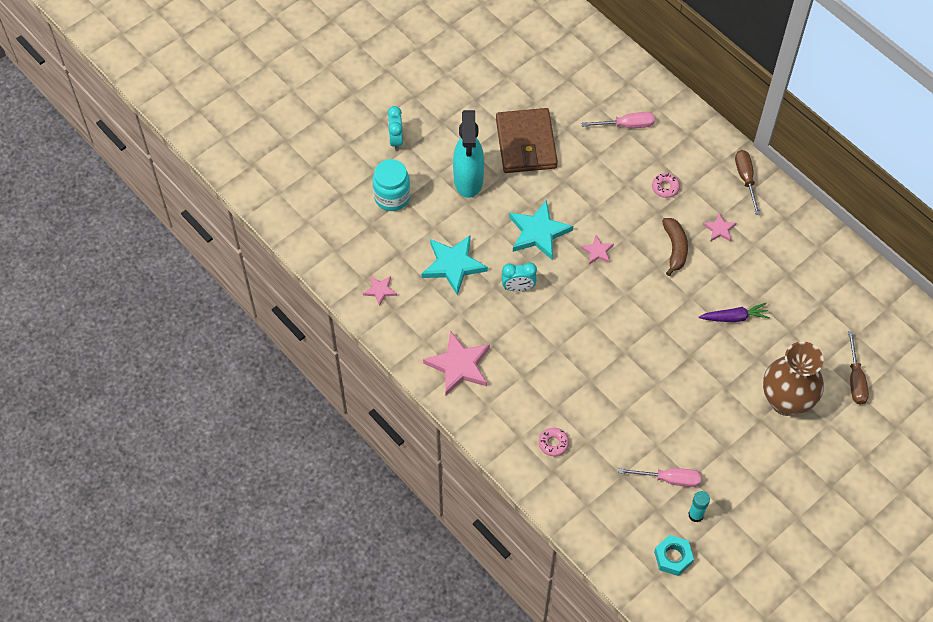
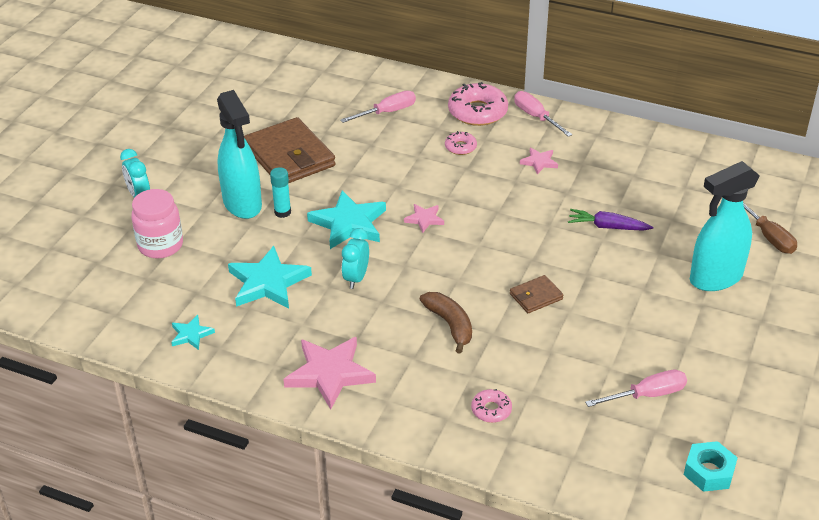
camera: 25 degrees left, 20 degrees down
pink star [363,276,397,306] -> turquoise star [171,315,215,350]
turquoise jar [372,159,410,211] -> pink jar [131,189,183,258]
turquoise clock [502,262,537,292] -> turquoise clock turned 135 degrees clockwise [342,228,369,289]
brown banana [662,218,688,276] -> brown banana moved to [420,292,472,354]
turquoise glue stick [688,491,710,522] -> turquoise glue stick moved to [270,167,291,218]
purple carrot [699,303,770,322] -> purple carrot turned 135 degrees counterclockwise [568,209,653,231]
brown screwdriver [735,150,760,215] -> pink screwdriver [514,91,573,137]
brown vase [763,341,824,416] -> turquoise spray bottle [690,161,760,291]
none -> pink donut [448,82,508,126]
none -> brown wallet [510,275,563,313]

